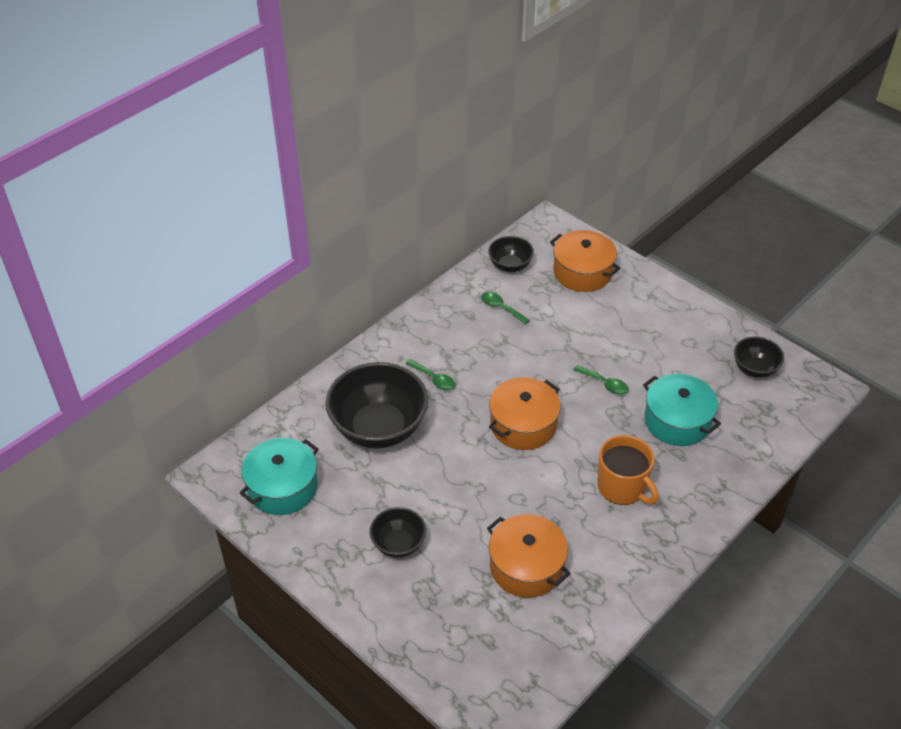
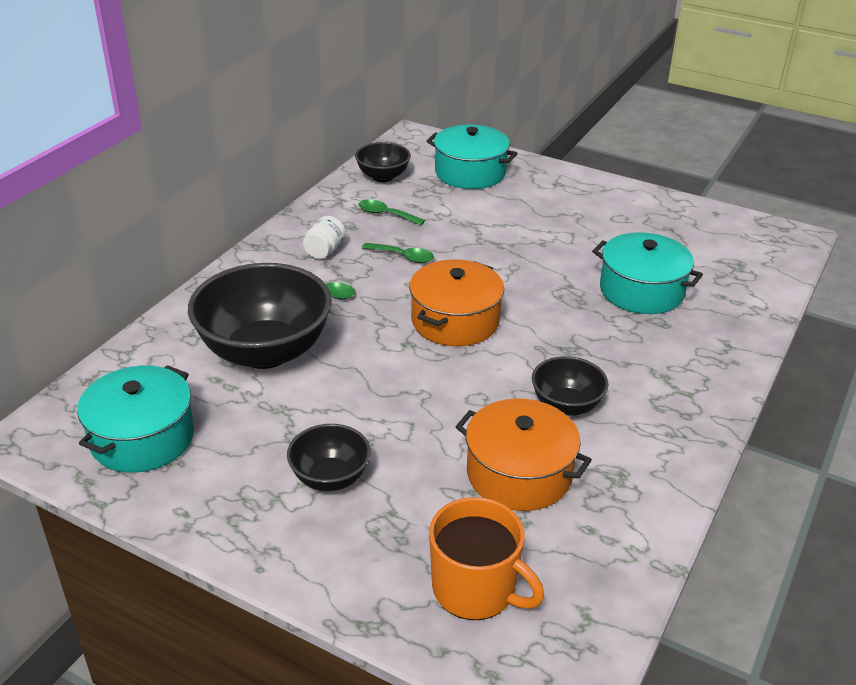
camera: 15 degrees left, 10 degrees down
orange pot [550,230,620,292] -> turquoise pot [427,124,518,189]
green spoon [573,365,629,395] -> green spoon moved to [362,243,434,263]
orange mug [597,435,659,505] -> orange mug moved to [429,497,544,620]
black bowl [734,336,784,378] -> black bowl moved to [532,356,609,416]
none -> white jar [303,216,346,259]

